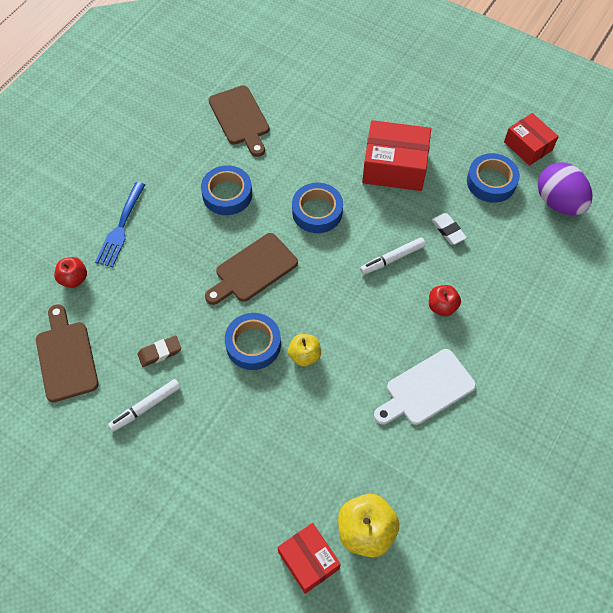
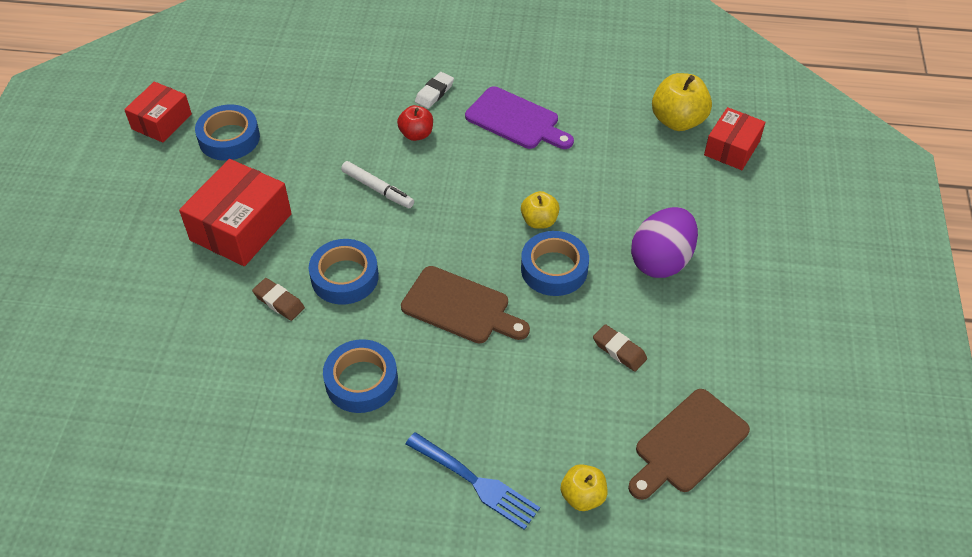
camera: 115 degrees left, 10 degrees down
red apple [54,257,87,288] -> yellow apple [561,464,607,511]
blue fork [95,182,145,267] -> blue fork turned 45 degrees clockwise [406,432,540,530]
white marker [108,379,181,432] -> none
brown cutting board [209,85,270,157] -> none
red box [362,120,431,191] -> red box turned 45 degrees clockwise [179,159,292,266]
white cutting board [374,349,476,425] -> purple cutting board [465,86,574,149]
white eraser [432,213,467,245] -> white eraser moved to [415,72,454,109]
purple egg [538,162,592,215] -> purple egg moved to [631,207,698,278]
none -> brown eraser [252,278,305,321]

